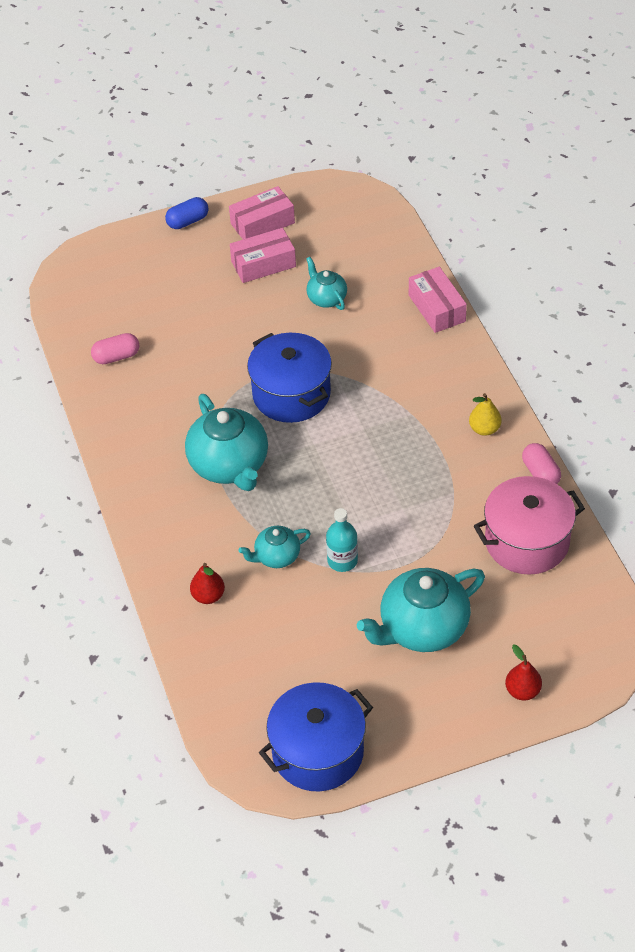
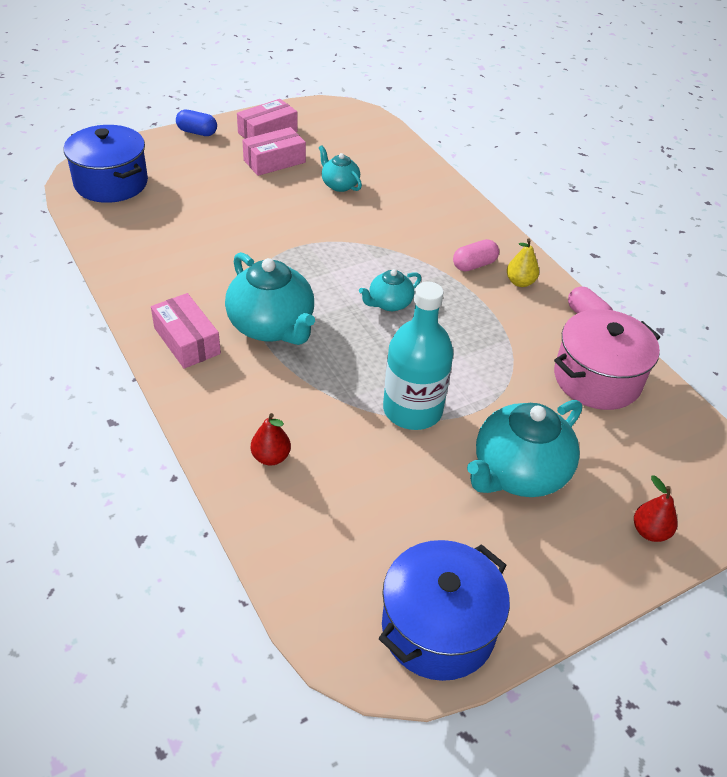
camera: 15 degrees left, 5 degrees down
pink capsule [91,333,139,364] -> pink capsule moved to [453,239,499,272]
blue capsule [165,197,208,229] -> blue capsule turned 60 degrees clockwise [176,110,217,136]
turquoise teapot [238,526,311,568] -> turquoise teapot moved to [359,269,421,311]
blue pot [247,333,332,423] -> blue pot moved to [63,125,148,203]
turquoise bottle [326,508,358,572] -> turquoise bottle [383,281,453,430], size x1.81
pink box [409,267,467,333] -> pink box moved to [151,293,221,369]

